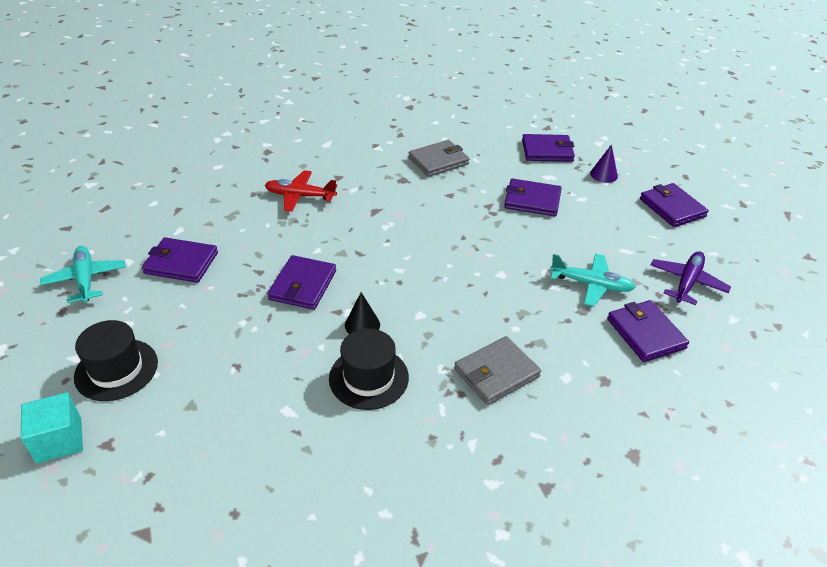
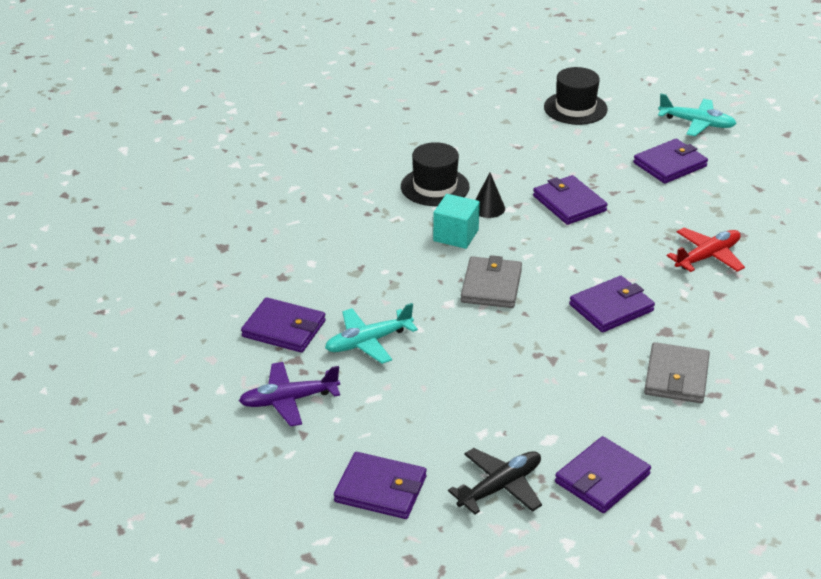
camera: 135 degrees right, 5 degrees down
turquoise cube [21,392,83,464] -> turquoise cube moved to [433,194,480,249]
grey wallet [454,336,541,405] -> grey wallet moved to [461,255,522,308]
purple wallet [504,178,562,216] -> purple wallet moved to [569,276,655,333]
purple cone [590,144,618,183] -> black plane [448,448,542,514]
purple plane [651,251,731,305] -> purple plane turned 90 degrees clockwise [239,362,340,427]

